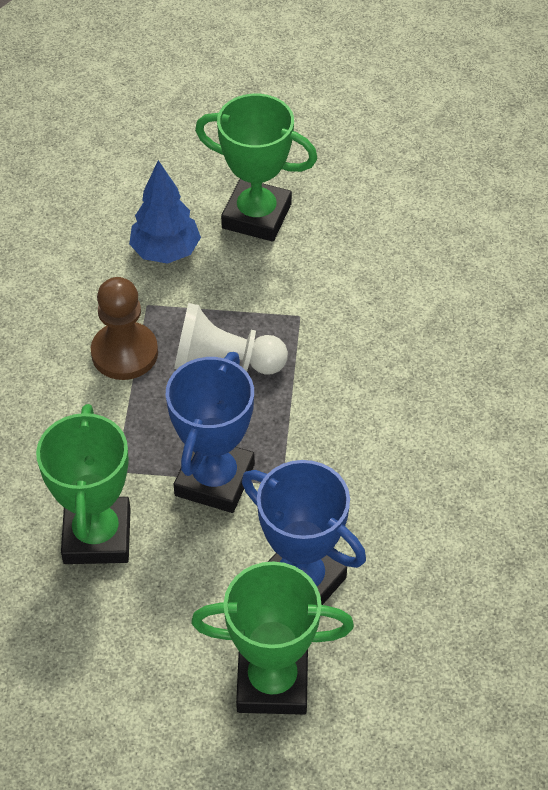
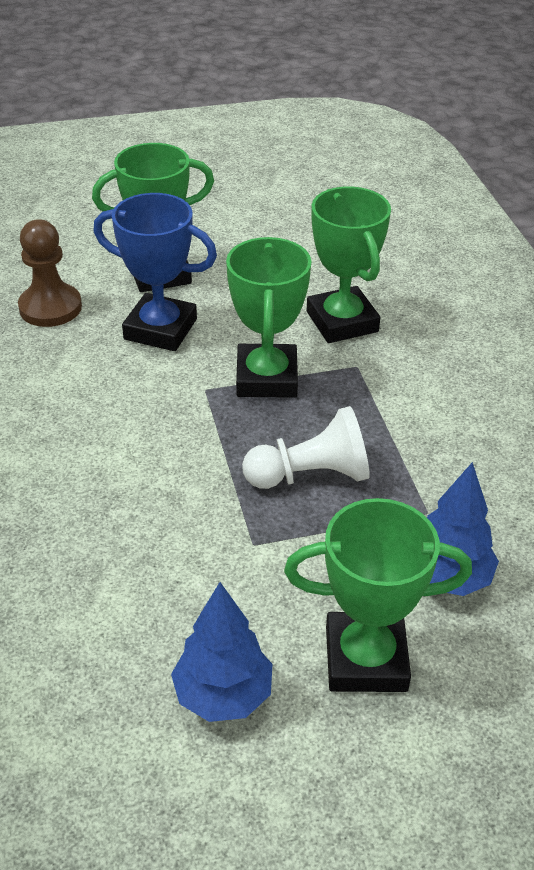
camera: 160 degrees right, 10 degrees down
brown pawn [91,277,158,380] -> brown pawn moved to [18,219,82,327]
blue trophy [166,352,255,513] -> green trophy [226,237,312,398]
none -> blue tree [171,582,273,722]

